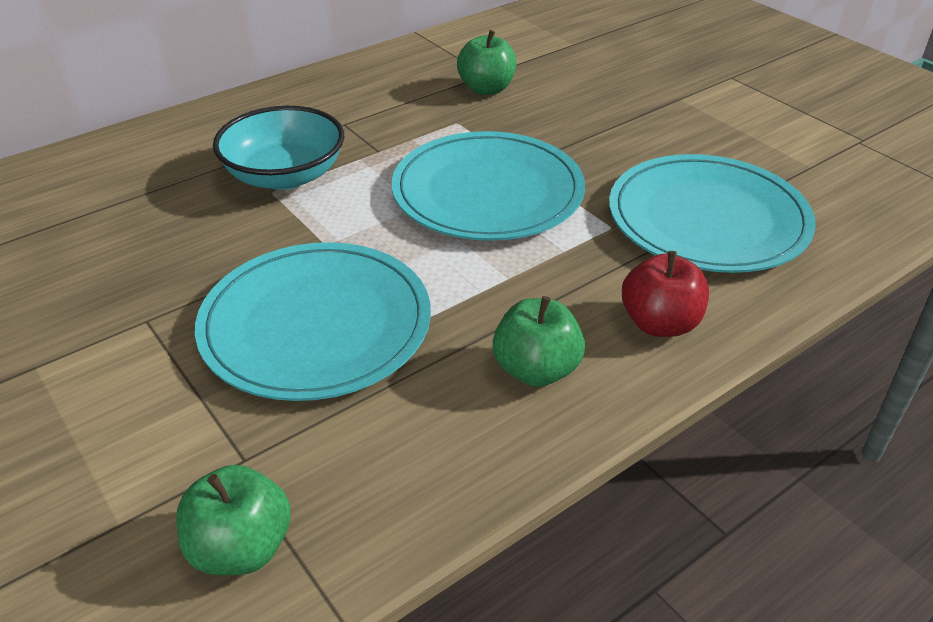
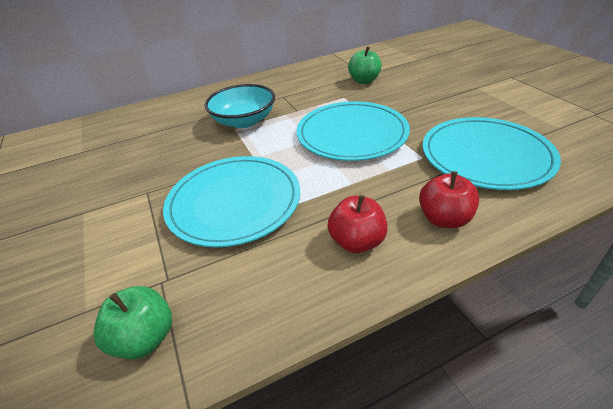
camera: 15 degrees right, 0 degrees up
green apple [493,296,585,387] -> red apple [327,195,388,253]

